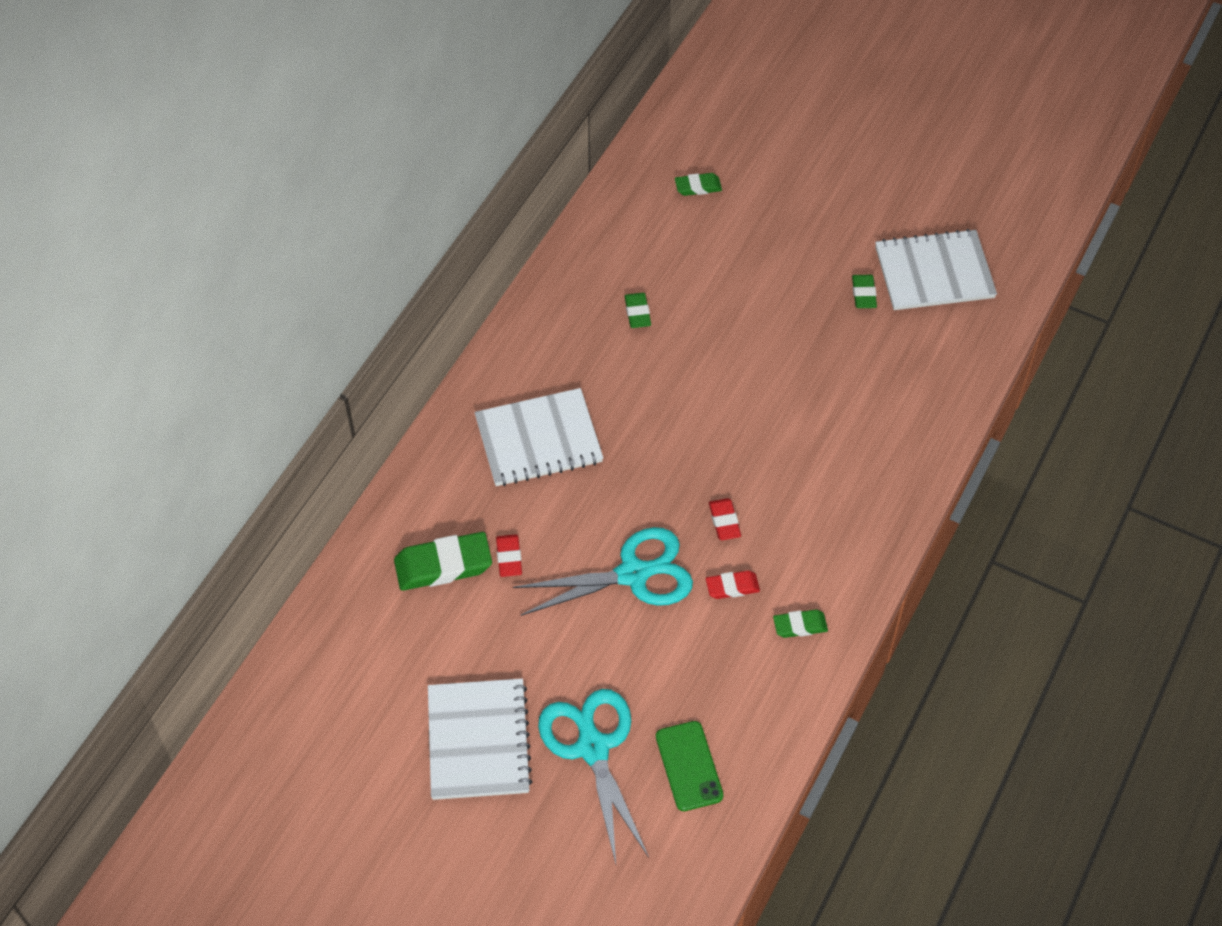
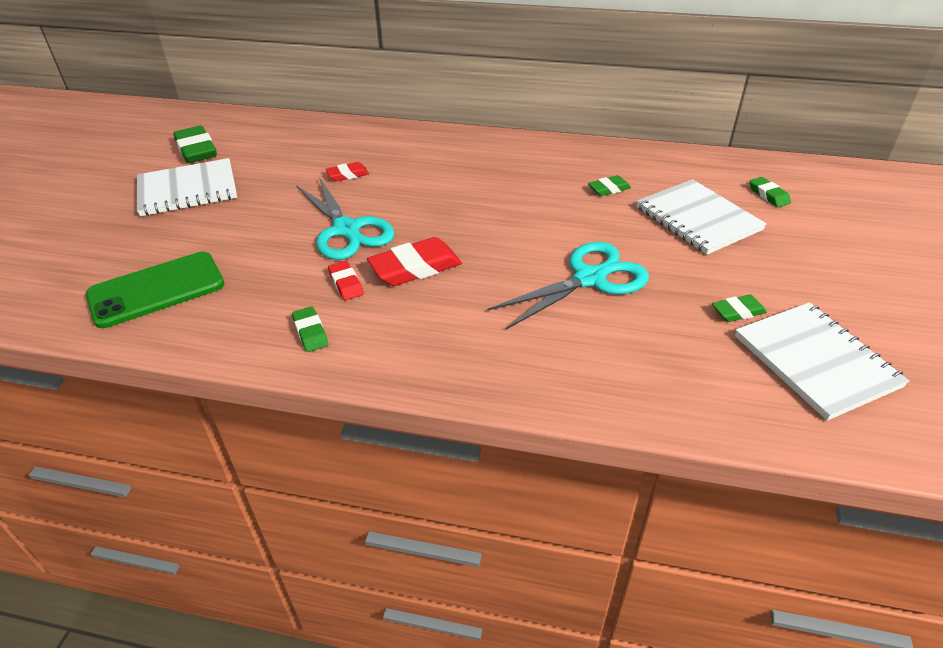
camera: 75 degrees right, 15 degrees down
green eraser [394,532,492,591] -> green eraser moved to [173,126,217,163]
white notebook [474,388,603,486] -> white notebook moved to [636,179,767,255]
turquoise scissors [538,689,649,864] -> turquoise scissors moved to [487,242,649,330]
green phone [656,721,723,811] -> green phone [86,252,224,328], size x1.52
red eraser [709,498,741,540] -> red eraser [367,237,462,286], size x1.82

